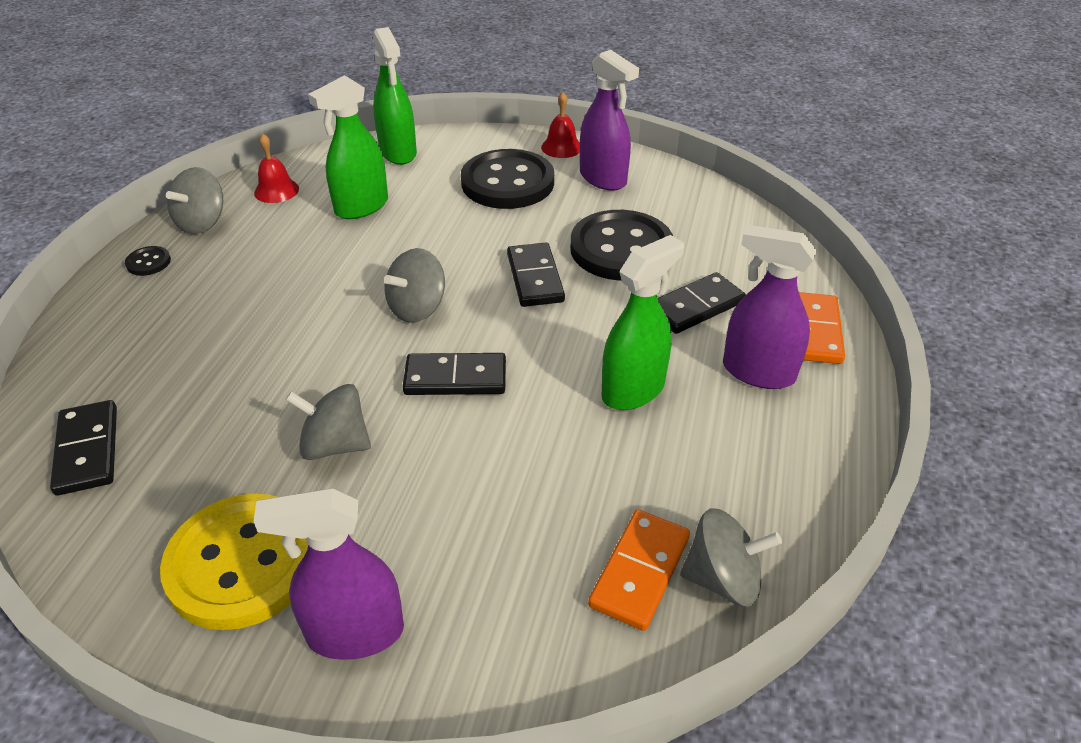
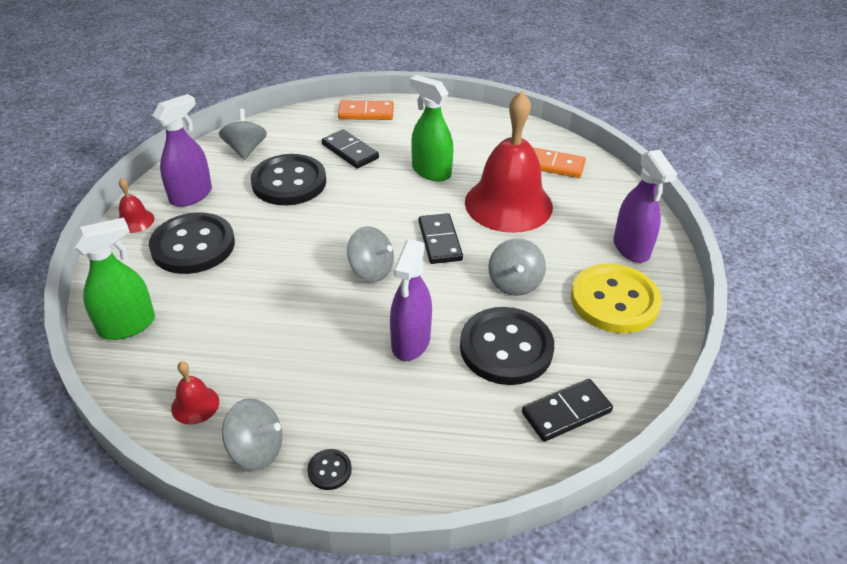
camera: 100 degrees left, 0 degrees up
green spray bottle [308,75,388,219] -> none
black domino [507,243,565,307] -> none
grey spinning top [680,508,782,607] -> grey spinning top moved to [219,109,267,160]
purple spray bottle [723,225,817,389] -> purple spray bottle moved to [390,239,432,361]
none -> black button [460,307,554,385]
none -> red bell [465,91,553,233]

